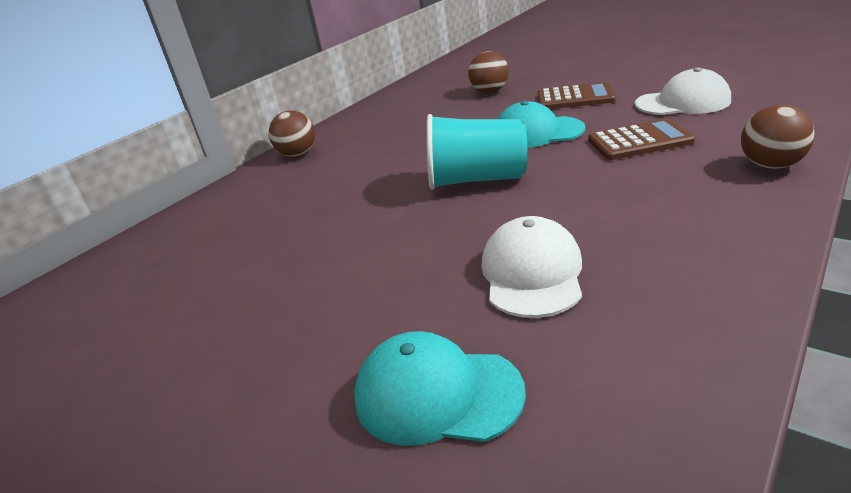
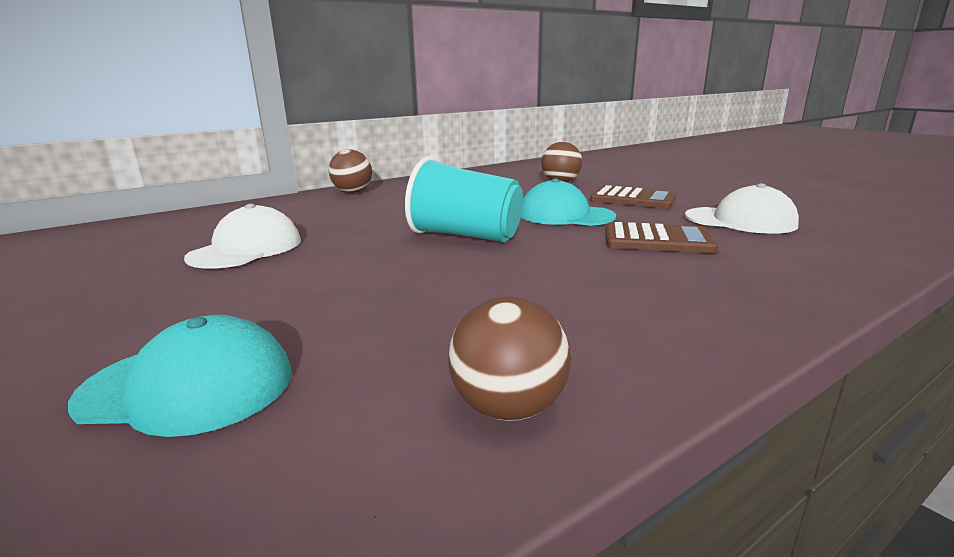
camera: 15 degrees right, 10 degrees down
turquoise cap [354,331,526,446] -> turquoise cap turned 150 degrees clockwise [68,315,292,437]
white cap [482,216,582,318] -> white cap moved to [184,204,301,269]
brown ball [741,105,815,169] -> brown ball moved to [448,297,571,421]

